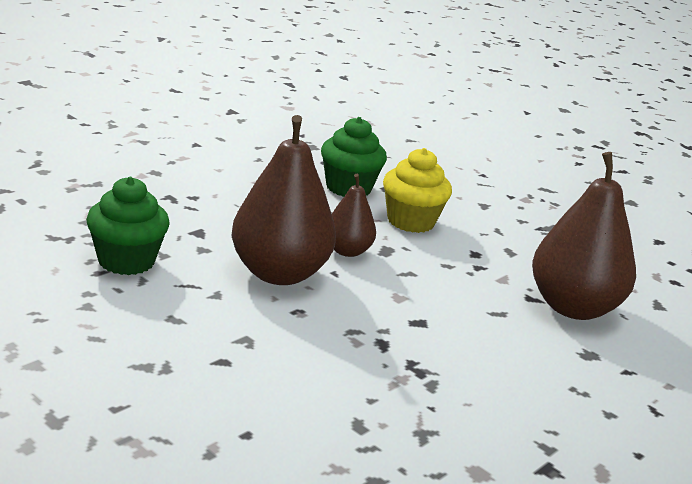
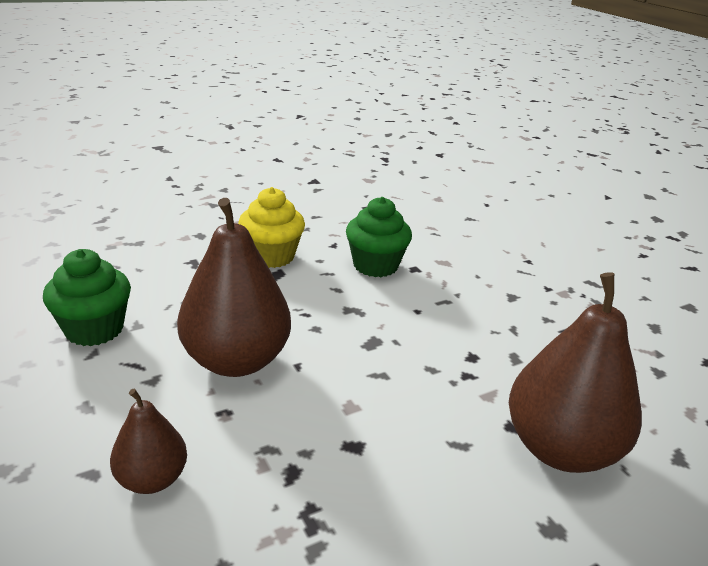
camera: 20 degrees right, 5 degrees up
brown pear [332,174,376,257] -> brown pear moved to [110,389,187,494]
yellow cupcake [383,148,452,233] -> yellow cupcake moved to [238,187,305,268]

